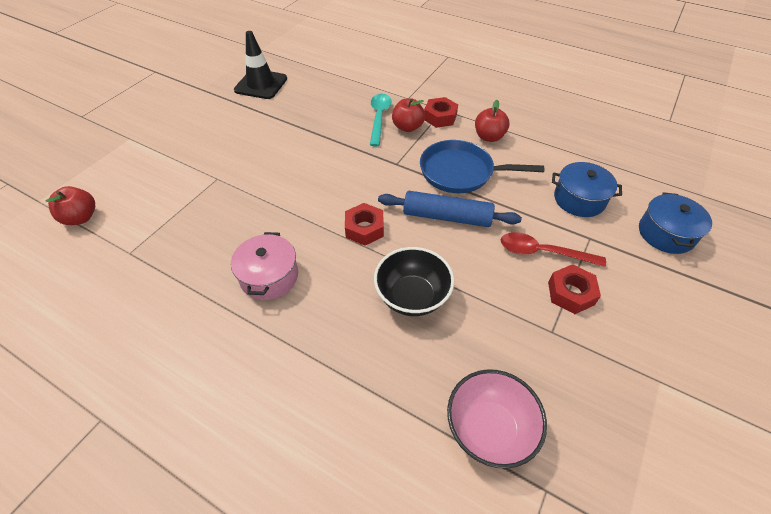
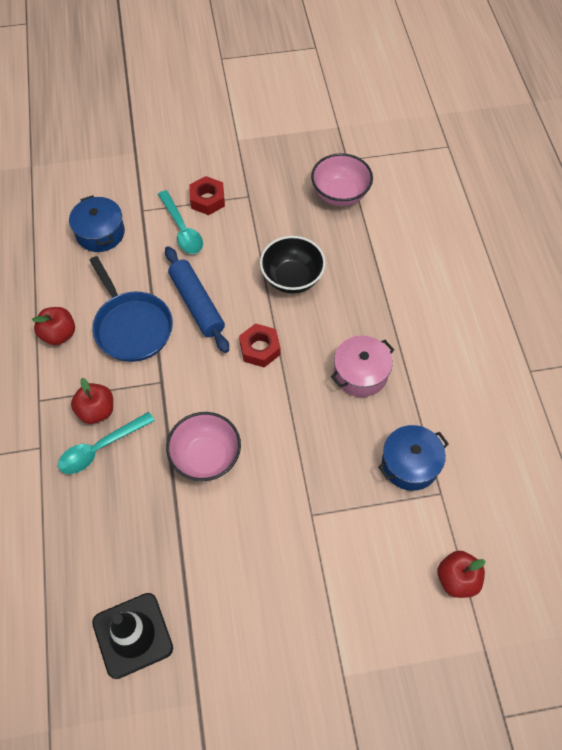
camera: 130 degrees left, 10 degrees up
red nut [424,97,458,128] -> none
red spoon [501,232,606,267] -> turquoise spoon [158,190,203,254]
blue pot [639,192,712,254] -> blue pot moved to [378,425,449,491]
none -> pink bowl [166,412,241,481]

